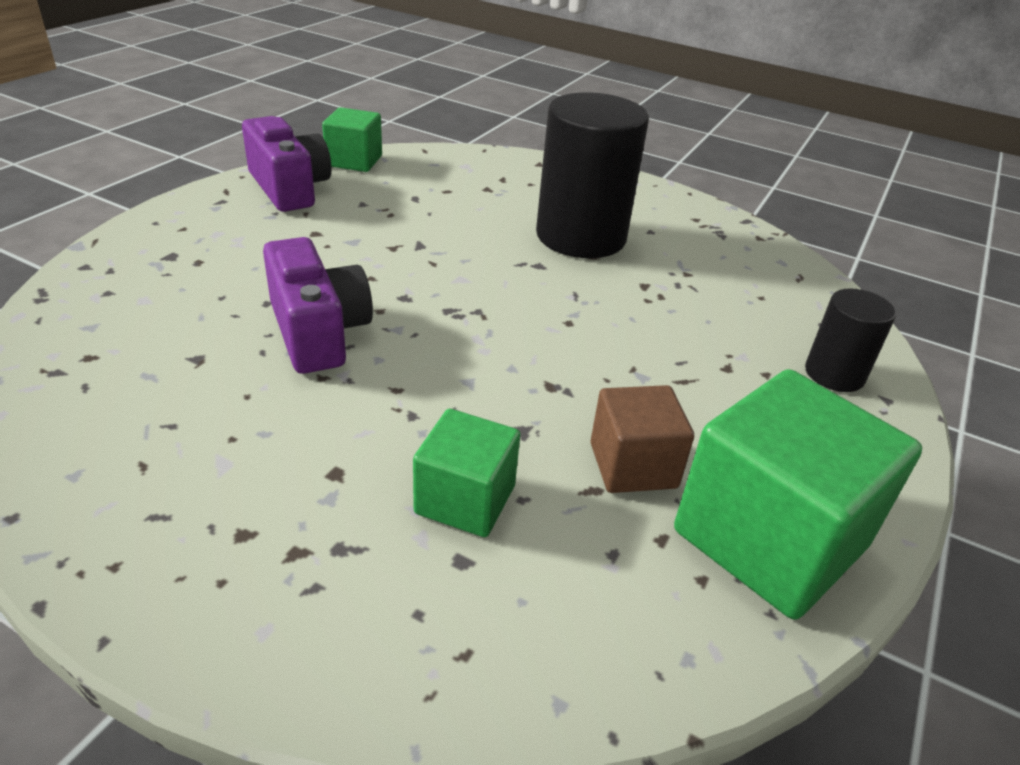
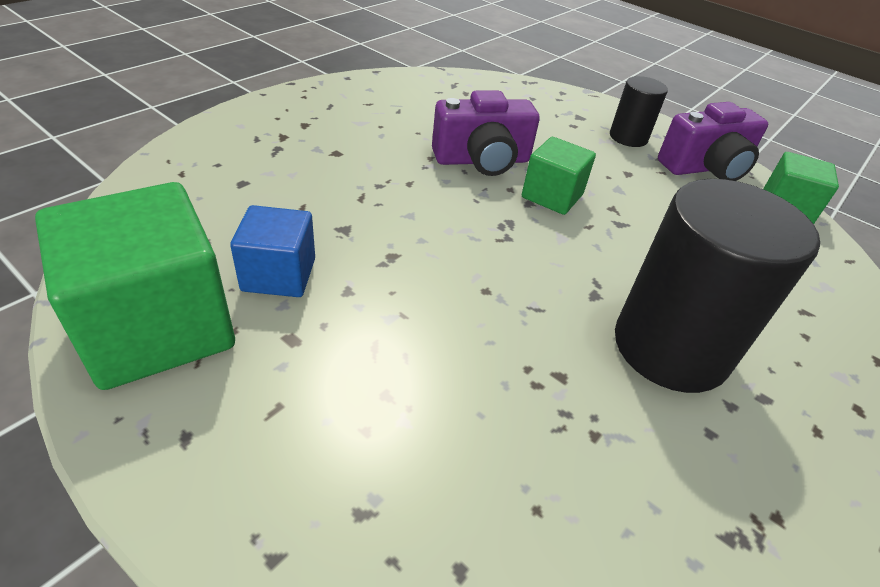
camera: 100 degrees right, 5 degrees up
green cube [413,409,520,537] -> green cube moved to [522,137,596,215]
brown cube [591,385,694,493] -> blue cube [230,205,315,297]
black cylinder [805,288,896,392] -> black cylinder moved to [610,76,668,147]

